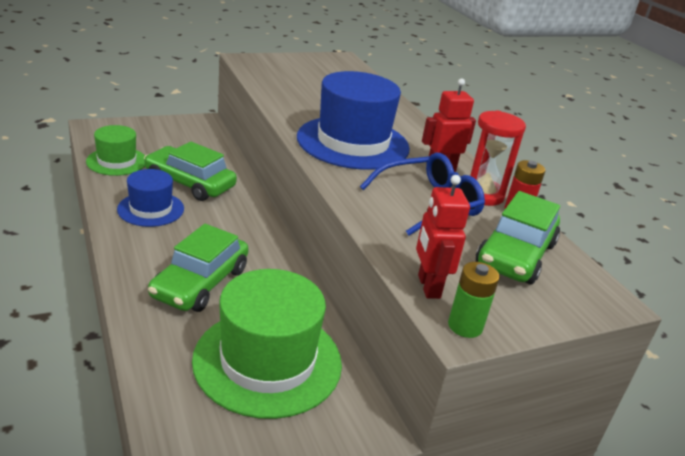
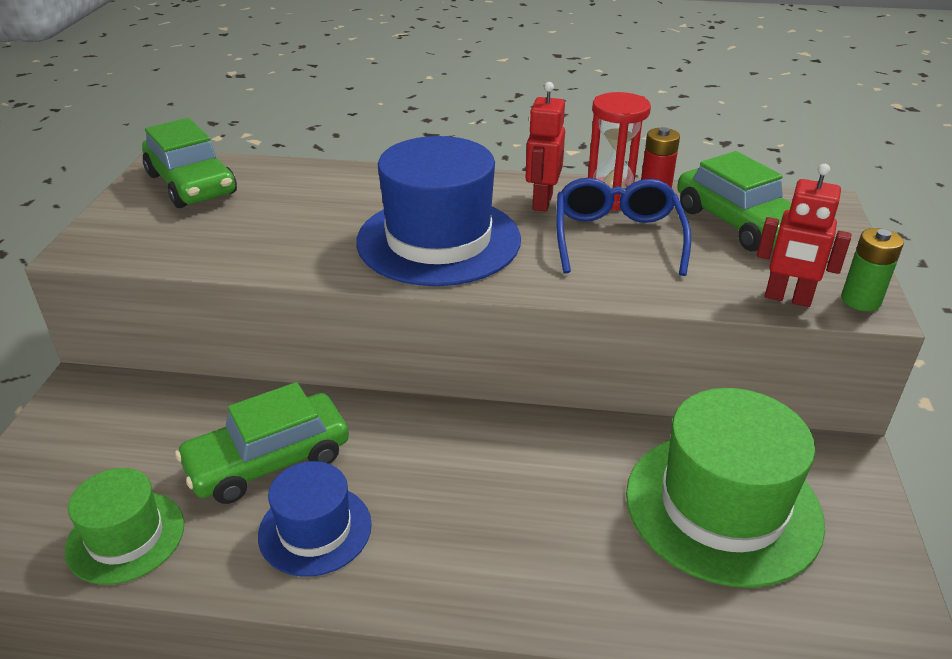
camera: 55 degrees left, 5 degrees up
green car [148,224,249,312] -> green car moved to [142,118,237,208]

